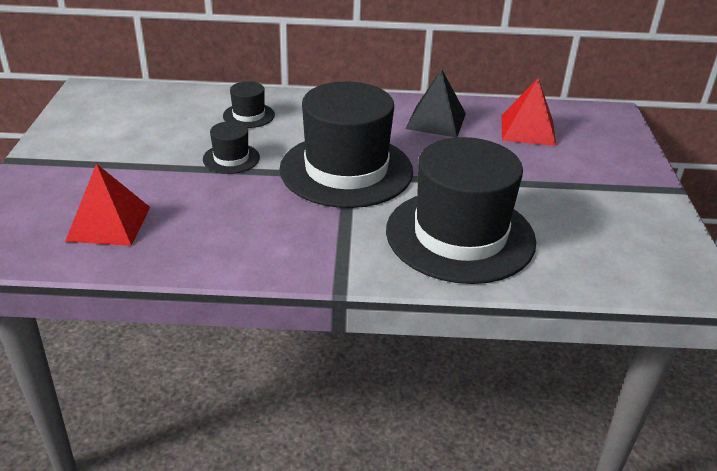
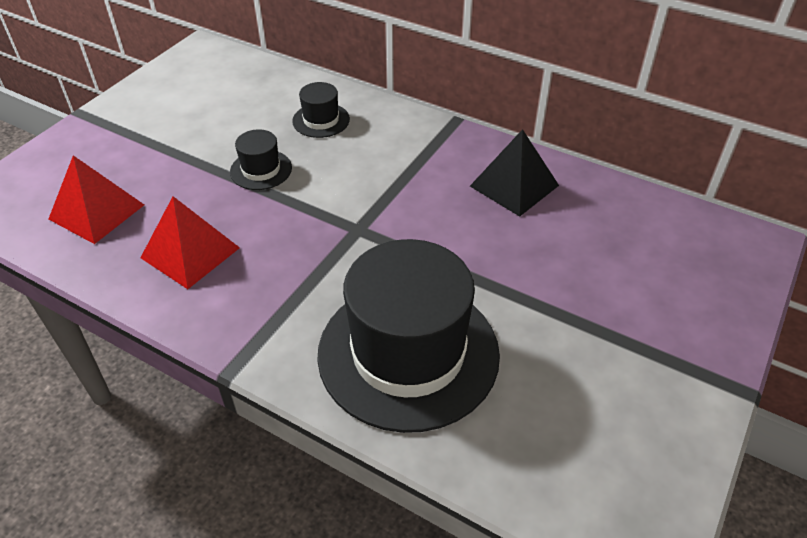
camera: 30 degrees right, 10 degrees up
black hat [279,81,413,208] -> none
red pyramid [502,78,556,146] -> red pyramid moved to [140,196,240,289]

